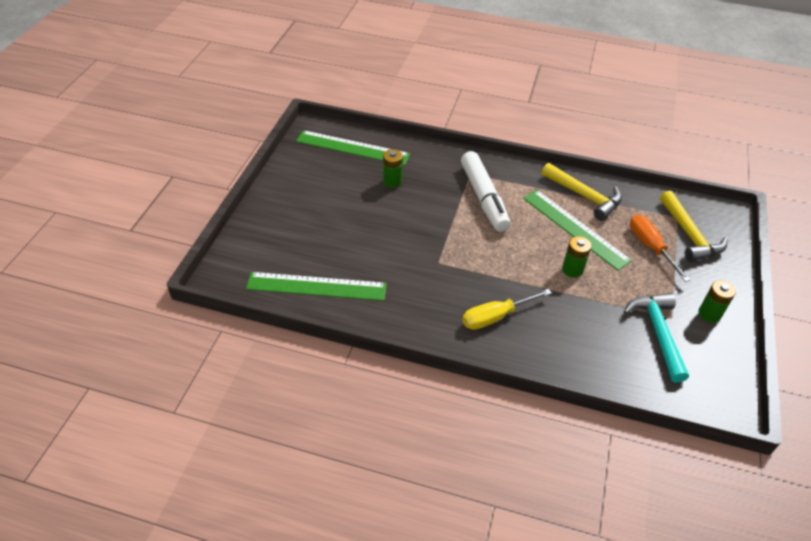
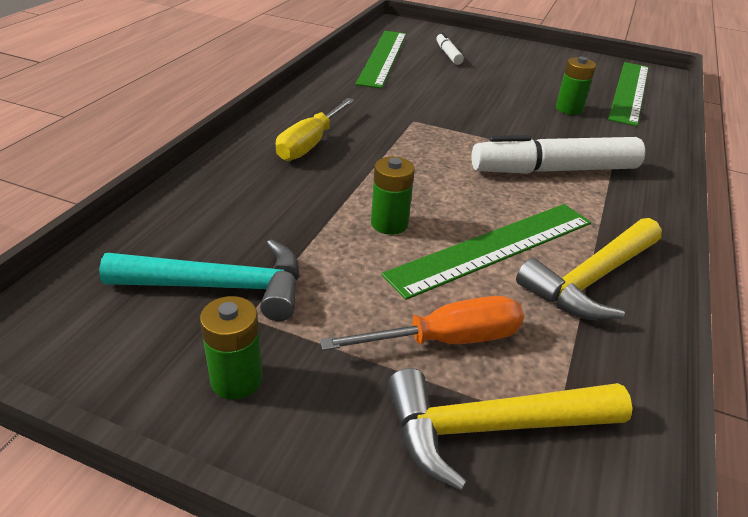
camera: 95 degrees right, 10 degrees down
yellow screwdriver [462,289,552,330] -> yellow screwdriver turned 135 degrees counterclockwise [276,98,354,161]
none -> white marker [436,32,464,65]

